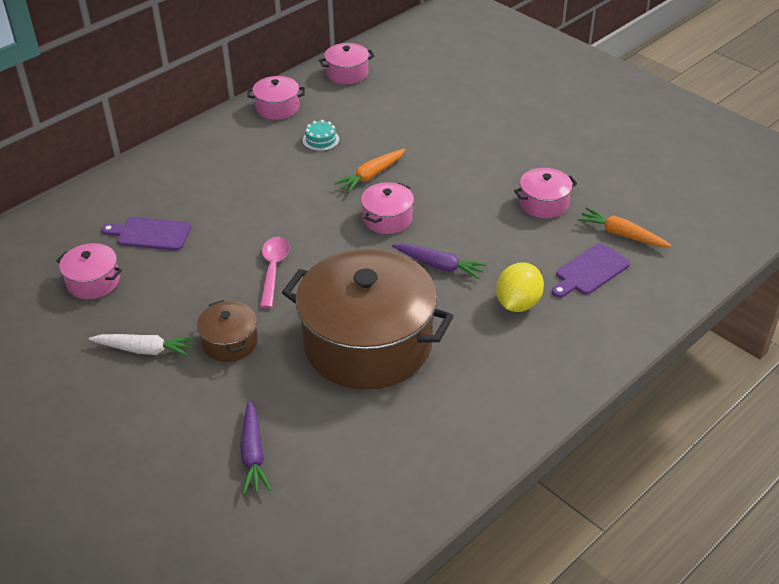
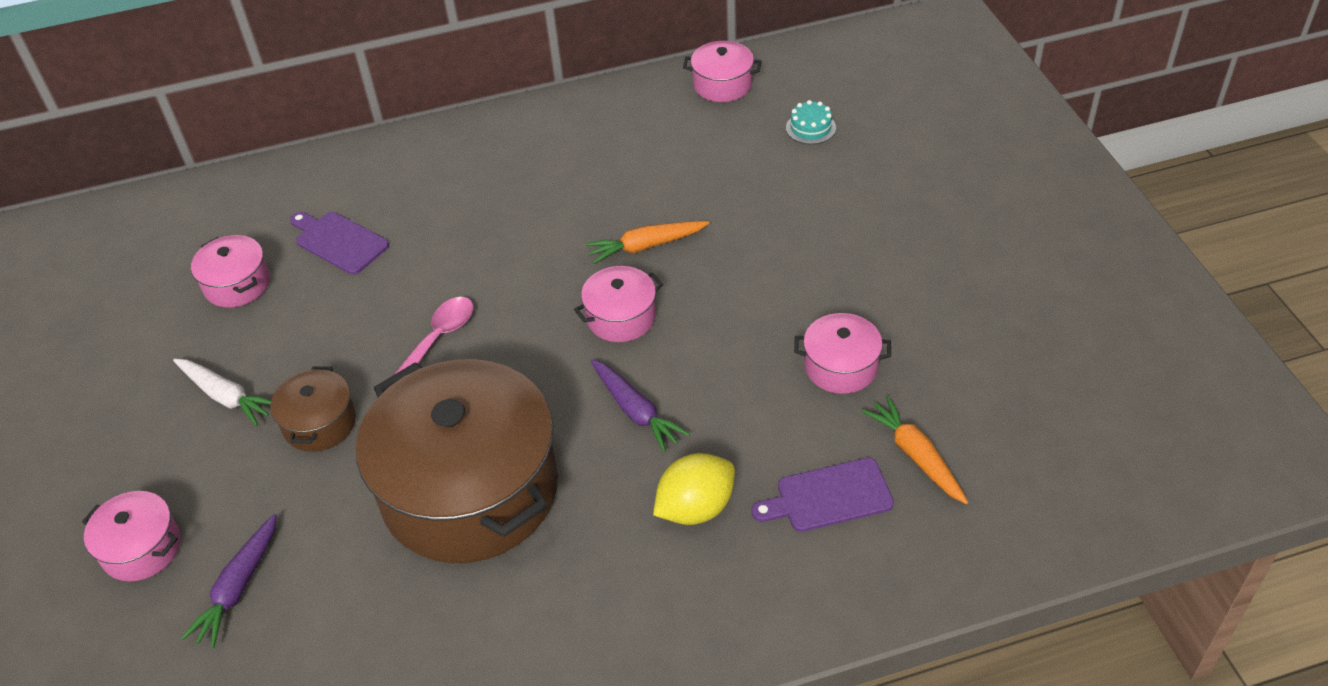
camera: 30 degrees right, 5 degrees up
pink pot [247,76,305,120] -> pink pot moved to [82,491,181,581]
turquoise cake [303,120,339,151] -> turquoise cake moved to [786,100,836,144]

